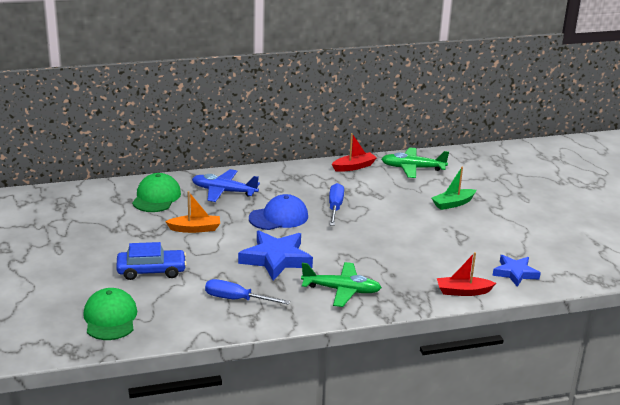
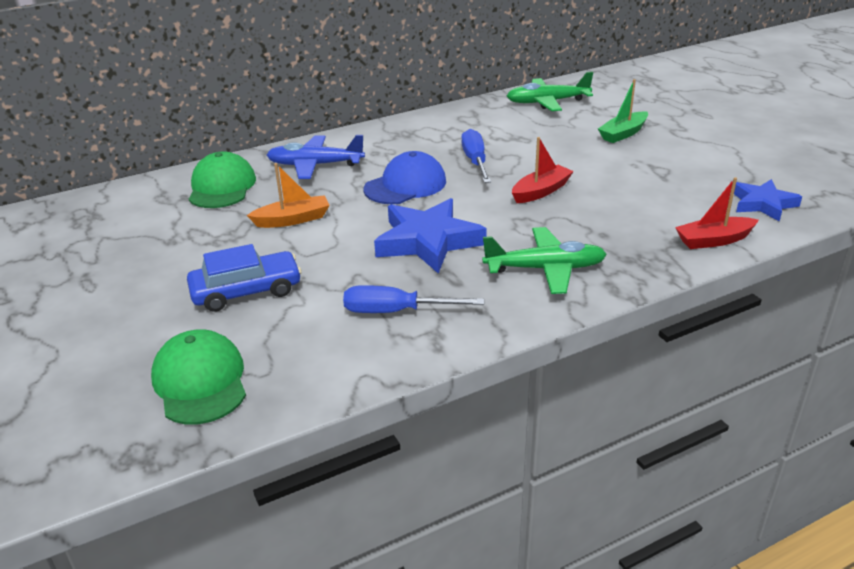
camera: 10 degrees left, 5 degrees up
red boat [332,133,377,172] -> red boat moved to [512,137,574,203]

